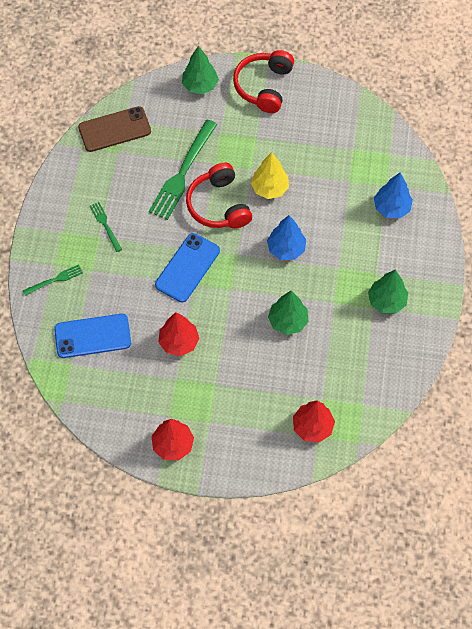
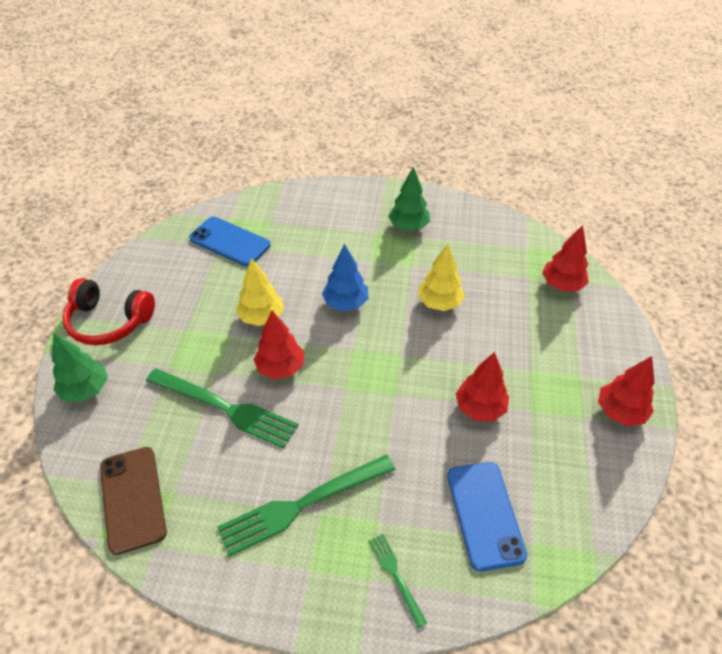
camera: 90 degrees left, 15 degrees down
green fork [90,202,122,252] -> green fork [217,455,395,557], size x2.04
blue phone [155,233,220,302] -> blue phone moved to [189,217,271,266]
red headphones [186,163,252,229] -> red tree [253,310,304,379]
green tree [268,291,309,335] -> yellow tree [418,244,465,311]
blue tree [374,173,413,218] -> none

